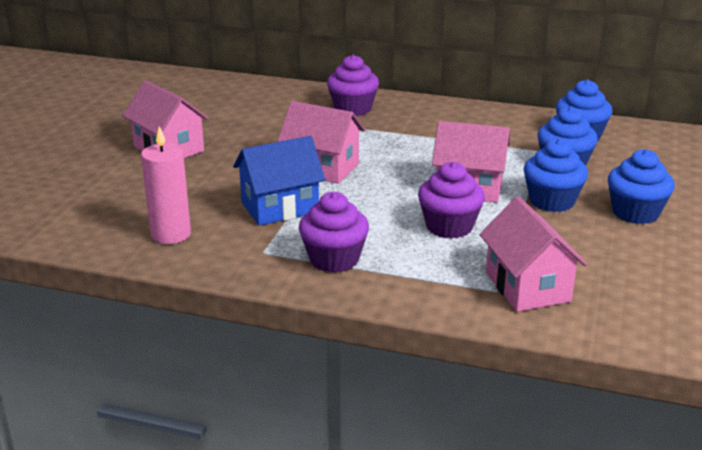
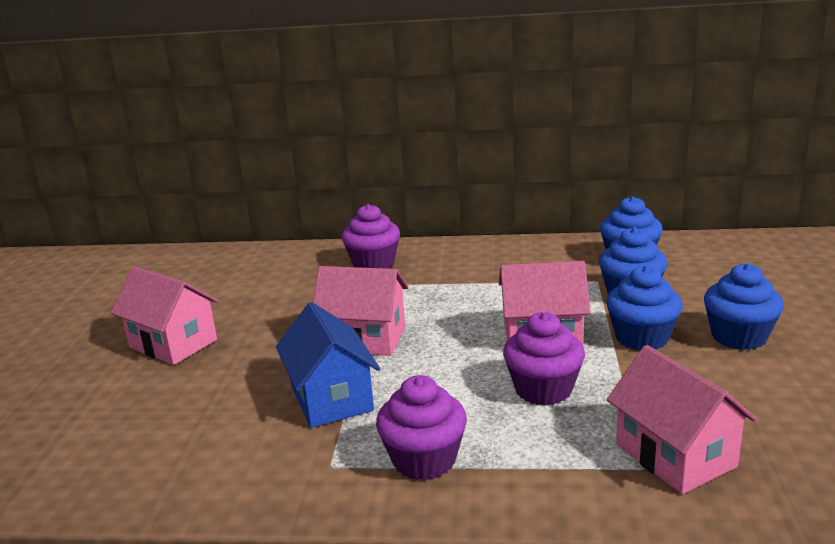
camera: 10 degrees left, 5 degrees down
pink candle [141,126,191,244] -> none
blue house [233,136,325,226] -> blue house turned 75 degrees counterclockwise [276,302,380,428]

